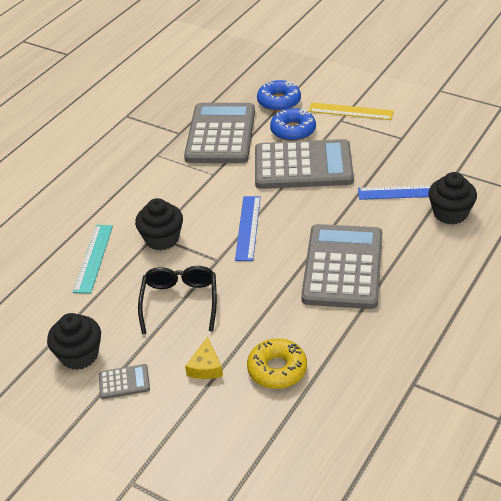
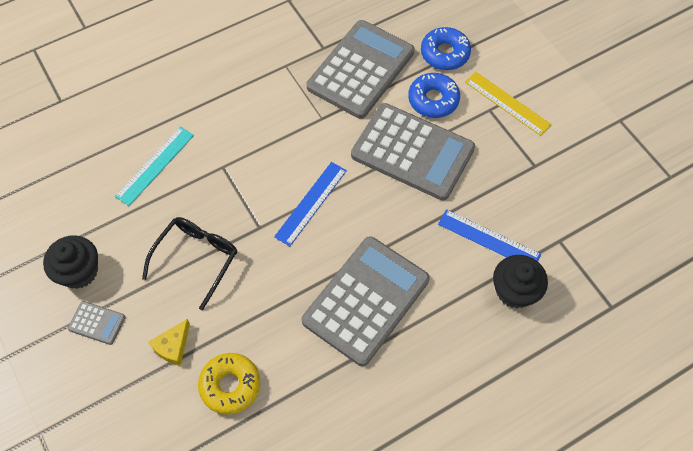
camera: 25 degrees right, 20 degrees up
black cupcake [135,198,183,250] -> none

